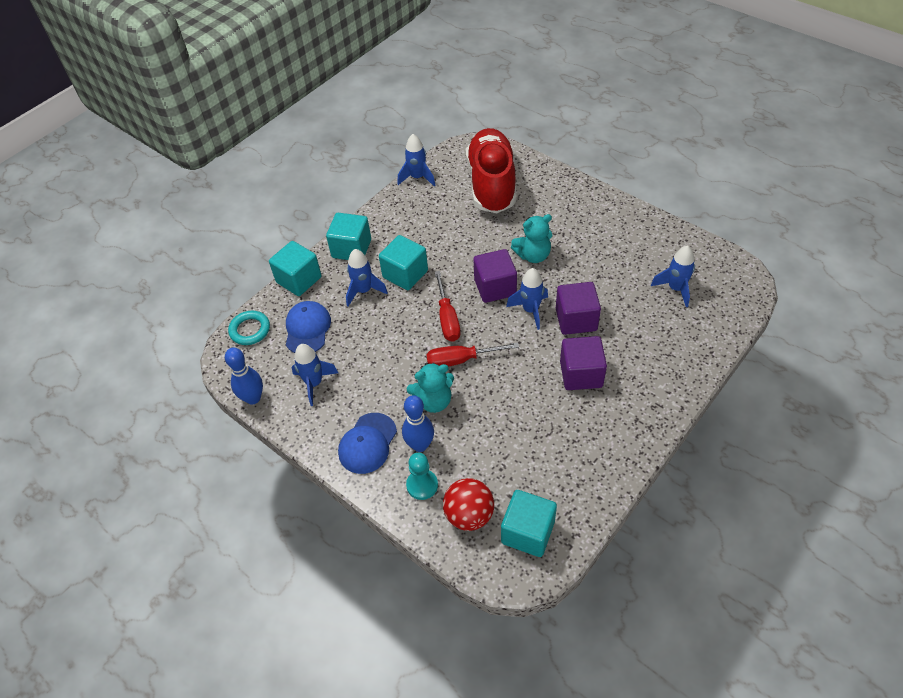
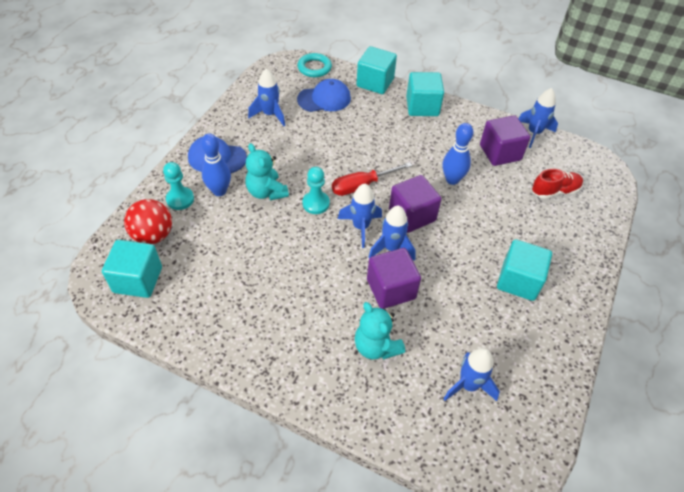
camera: 70 degrees right, 0 degrees up
blue bowling pin [225,348,263,405] -> blue bowling pin moved to [443,123,473,185]
blue rocket [346,249,388,306] -> blue rocket moved to [338,184,382,248]
turquoise cube [379,235,428,290] -> turquoise cube moved to [497,239,552,301]
red screwdriver [426,342,519,367] -> turquoise pawn [302,167,330,214]
red shoe [466,128,516,213] -> red shoe [532,169,583,199], size x0.45
turquoise teddy bear [511,214,552,263] -> turquoise teddy bear moved to [355,302,405,360]
purple cube [560,336,607,390] -> purple cube moved to [480,115,530,166]

